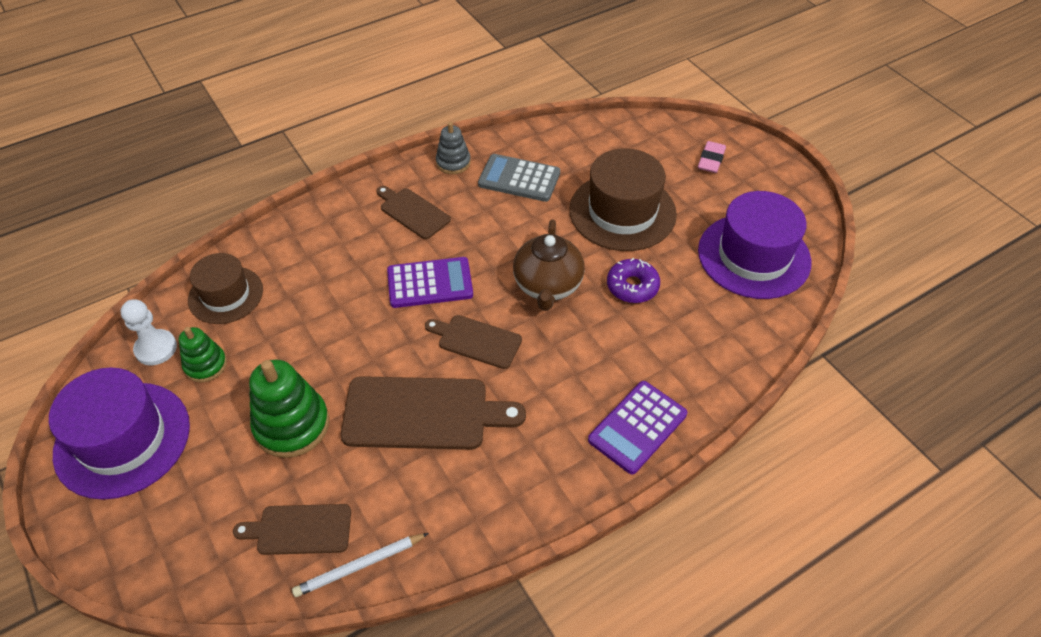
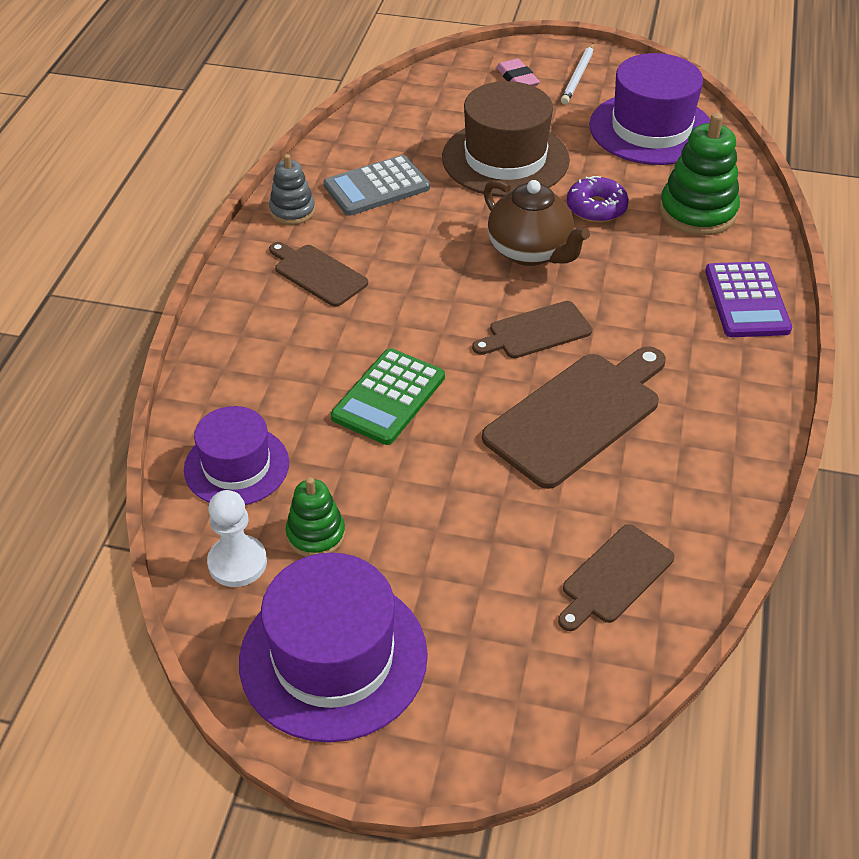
camera: 45 degrees left, 5 degrees down
brown hat [188,253,263,324] -> purple hat [184,406,289,505]
green stacking toy [249,360,329,458] -> green stacking toy moved to [659,113,740,236]
white pencil [292,533,429,597] -> white pencil moved to [561,43,594,104]
brown cutting board [376,186,451,239] -> brown cutting board turned 45 degrees clockwise [269,242,368,307]
purple calculator [387,257,473,308] -> none
none -> green calculator [331,348,445,445]

